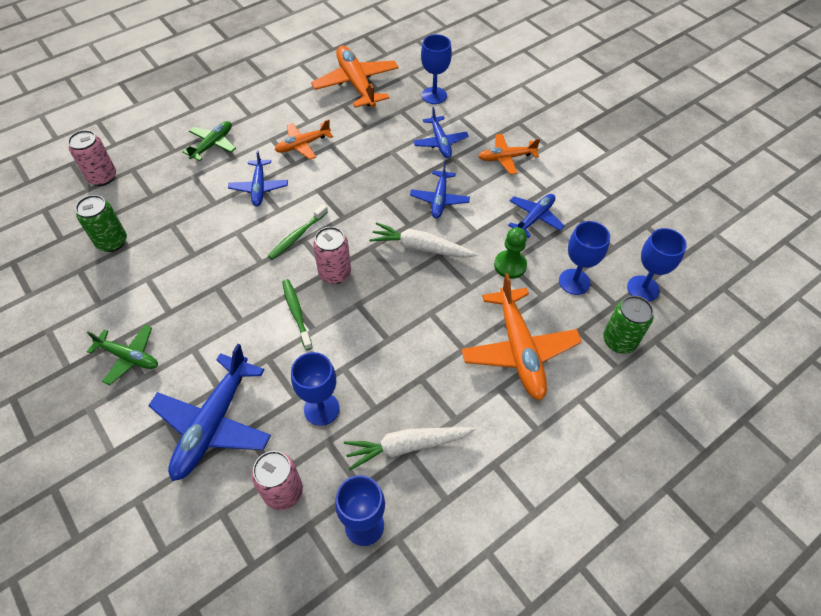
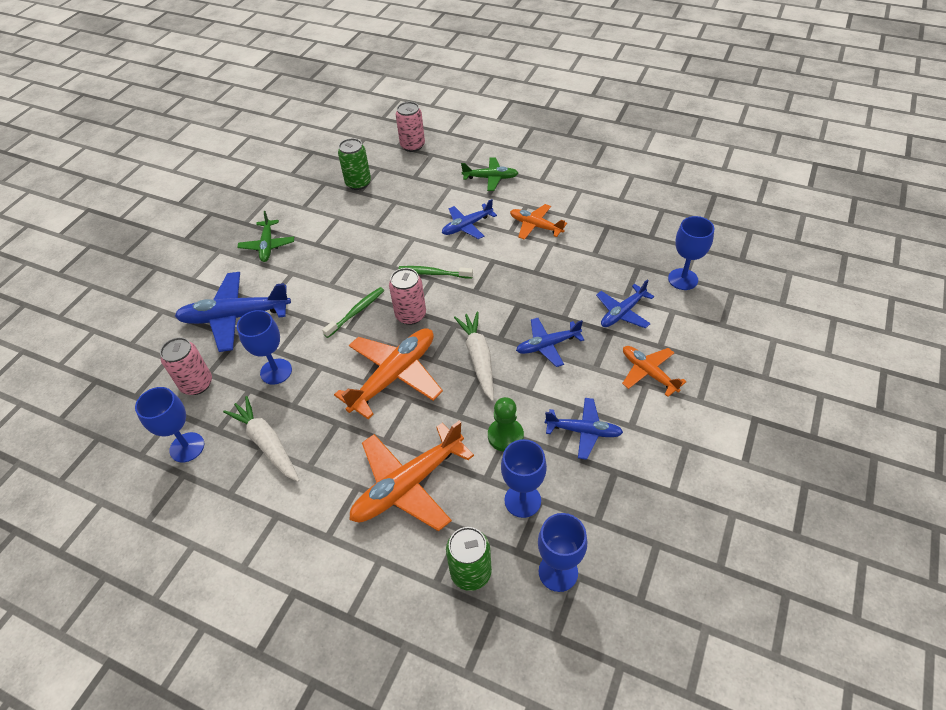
camera: 65 degrees right, 5 degrees down
orange plane [311,46,399,108] -> orange plane moved to [334,328,443,419]

